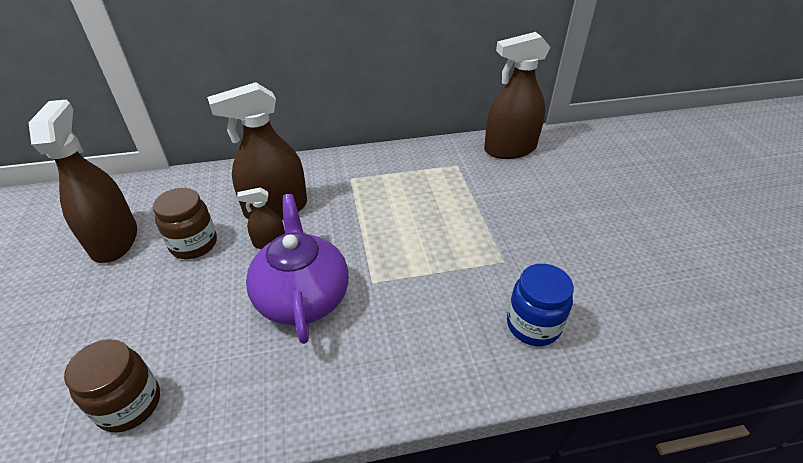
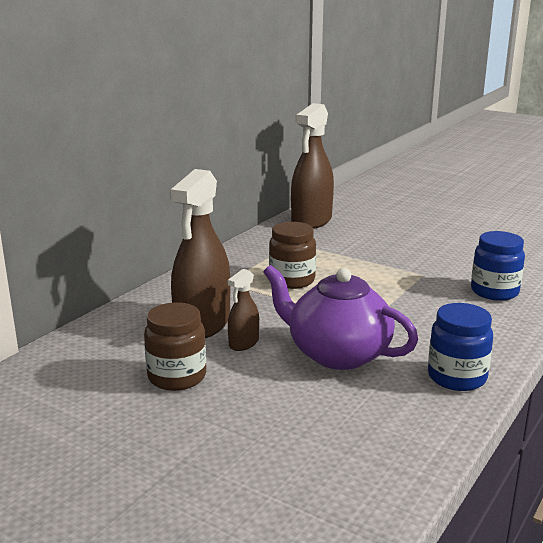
camera: 45 degrees left, 20 degrees down
brown spray bottle [28,100,137,263] -> none
brown jar [64,339,160,433] -> brown jar moved to [269,222,316,289]
none -> blue jar [428,303,493,391]

